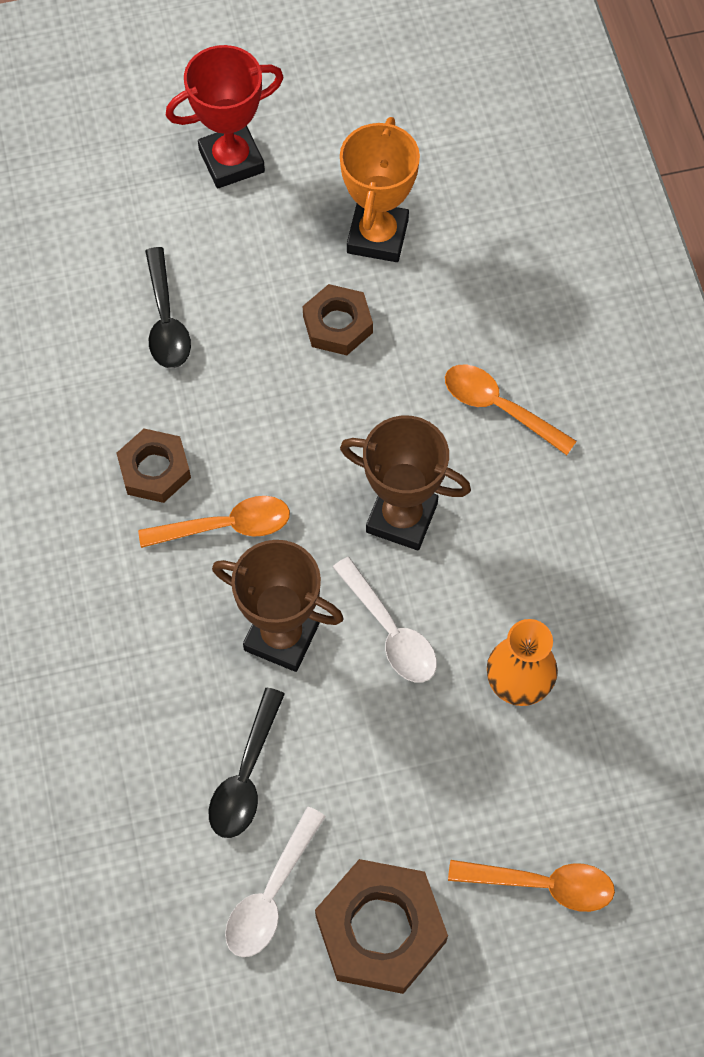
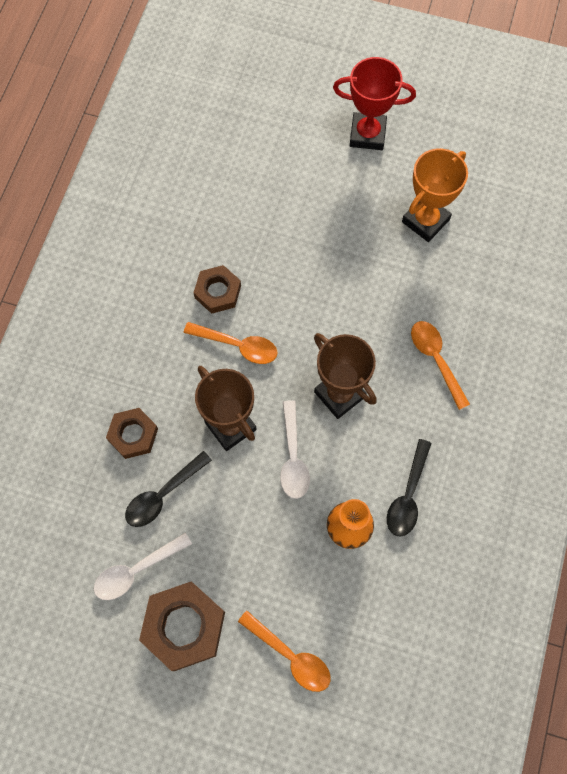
camera: 30 degrees right, 5 degrees up
black spoon [145,247,191,368] -> black spoon moved to [387,439,432,537]
brown nut [303,284,373,355] -> brown nut moved to [106,408,158,459]

